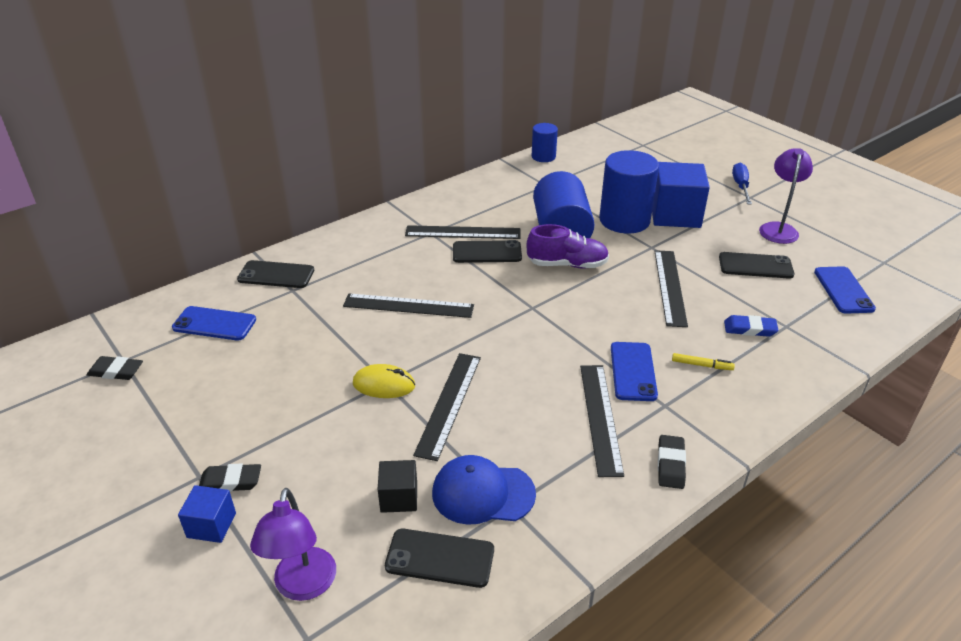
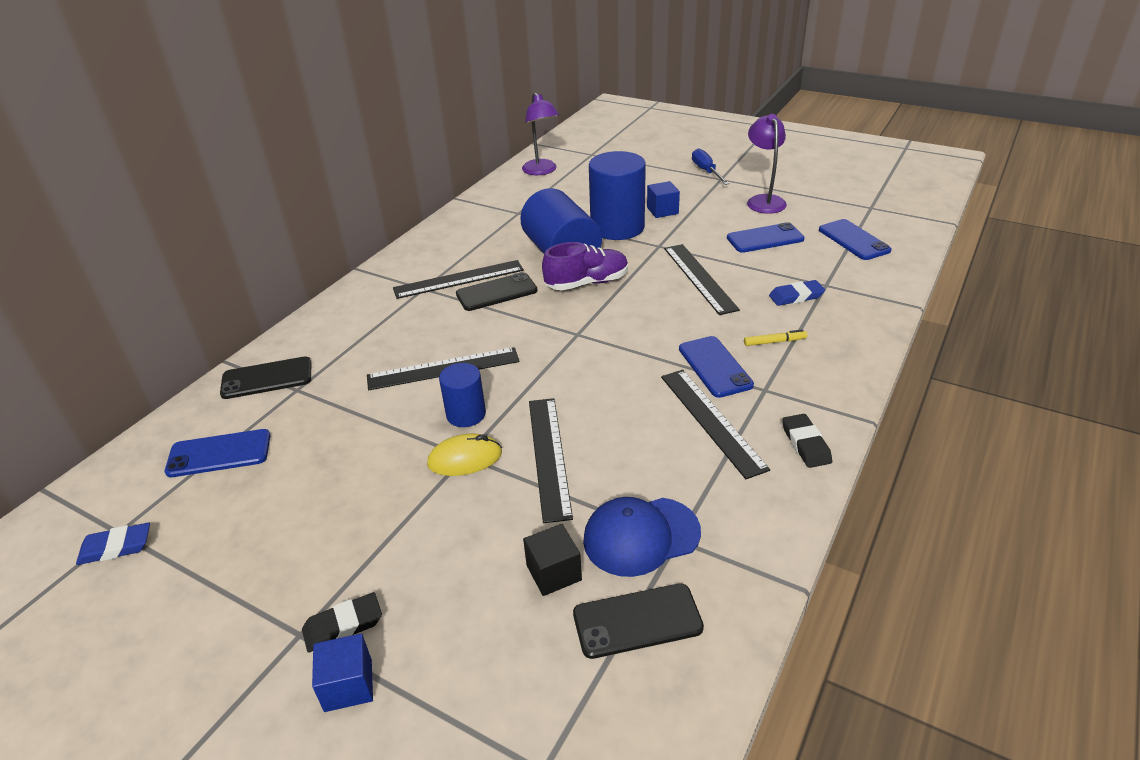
camera: 20 degrees left, 0 degrees up
black eraser [87,356,143,380] -> blue eraser [76,523,150,565]
purple lamp [250,488,336,601] -> purple lamp moved to [522,92,559,175]
blue cylinder [532,123,558,162] -> blue cylinder moved to [439,363,486,427]
blue cube [652,162,710,228] -> blue cube [647,181,680,218], size x0.51
black phone [719,252,794,279] -> blue phone [727,222,805,253]

